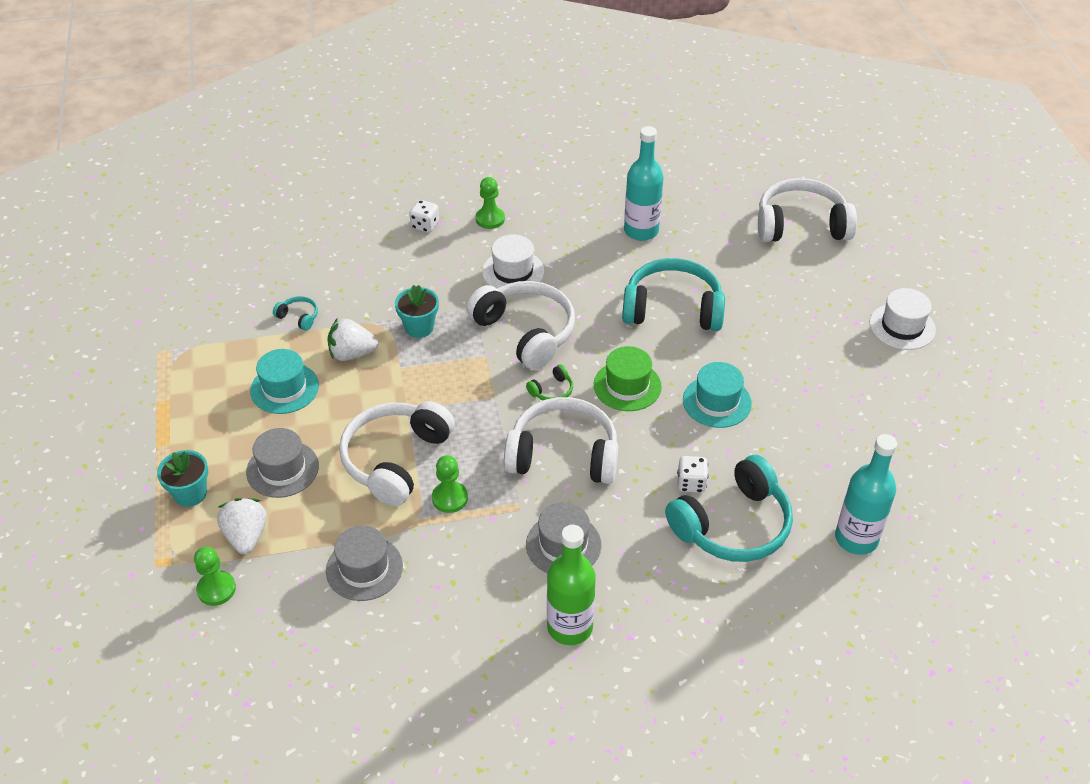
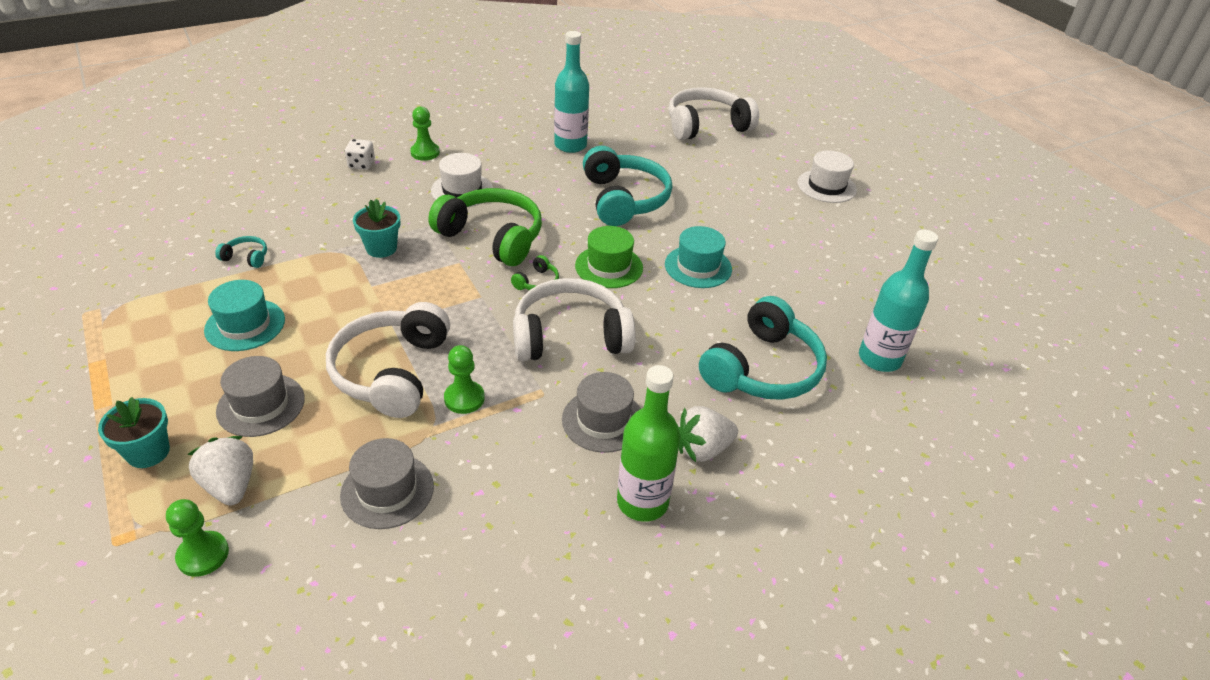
camera: 20 degrees left, 5 degrees down
white strawberry [327,318,378,361] -> white strawberry moved to [677,406,738,462]
white headphones [466,281,575,370] -> green headphones [428,188,542,266]
turquoise headphones [622,258,725,331] -> turquoise headphones turned 90 degrees clockwise [583,146,672,226]
white dice [677,456,708,493] -> none

